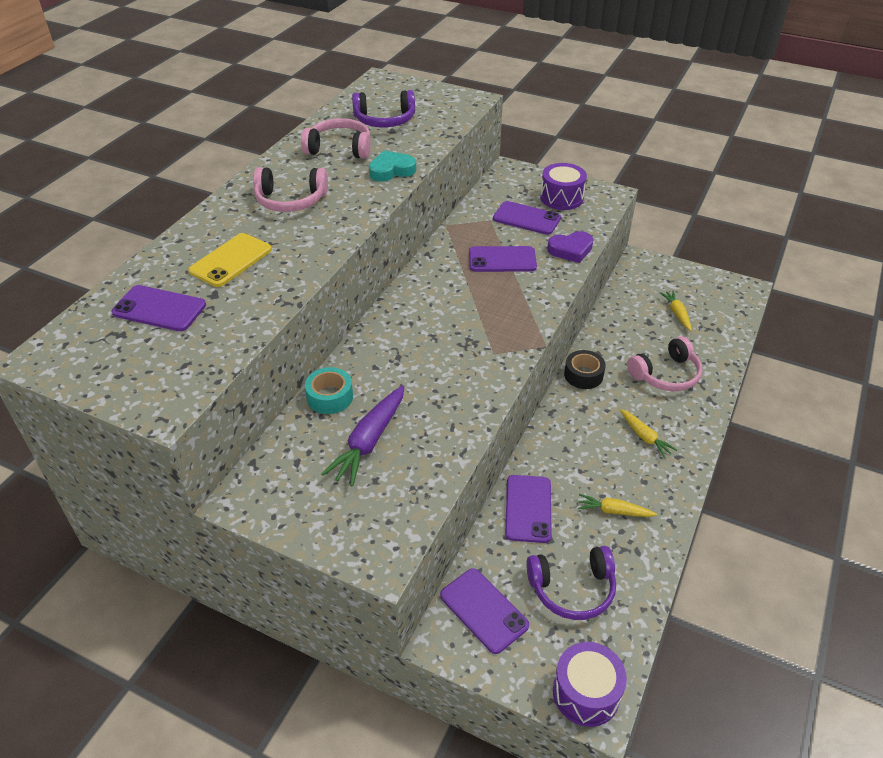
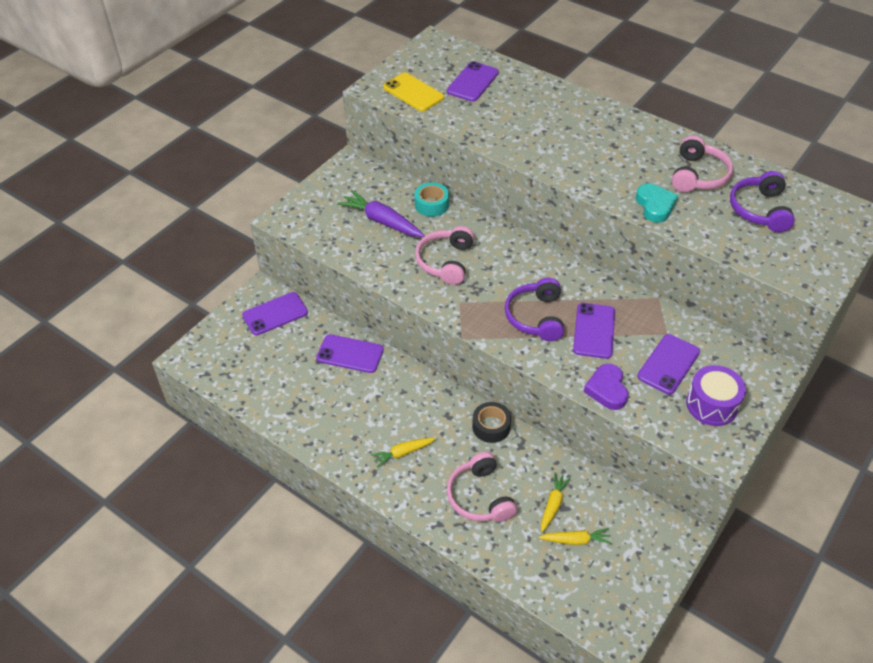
camera: 100 degrees right, 5 degrees up
yellow phone [188,233,272,287] -> yellow phone moved to [383,72,444,112]
pink headphones [253,167,328,212] -> pink headphones moved to [415,226,474,285]
purple headphones [526,546,616,620] -> purple headphones moved to [505,278,564,341]
purple drum [553,642,627,727] -> none
yellow carrot [578,494,657,517] -> yellow carrot moved to [541,472,571,532]

